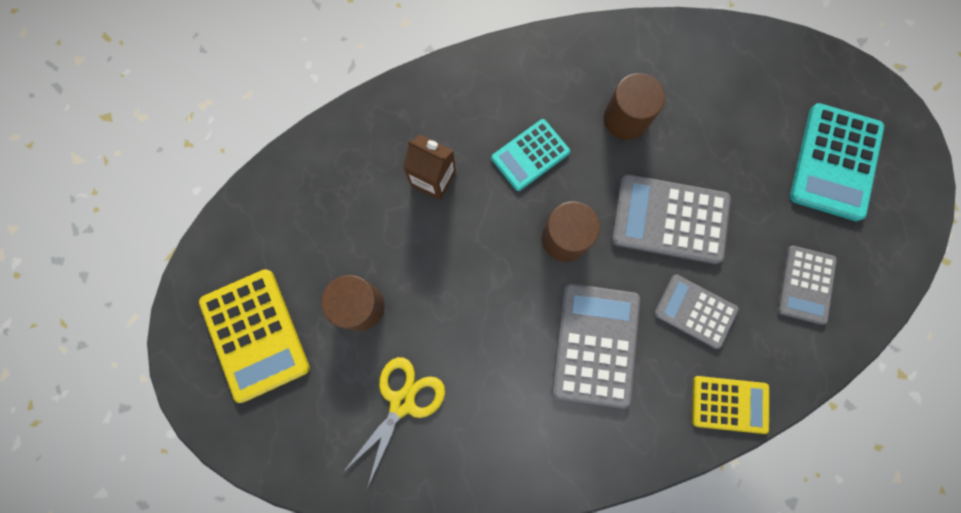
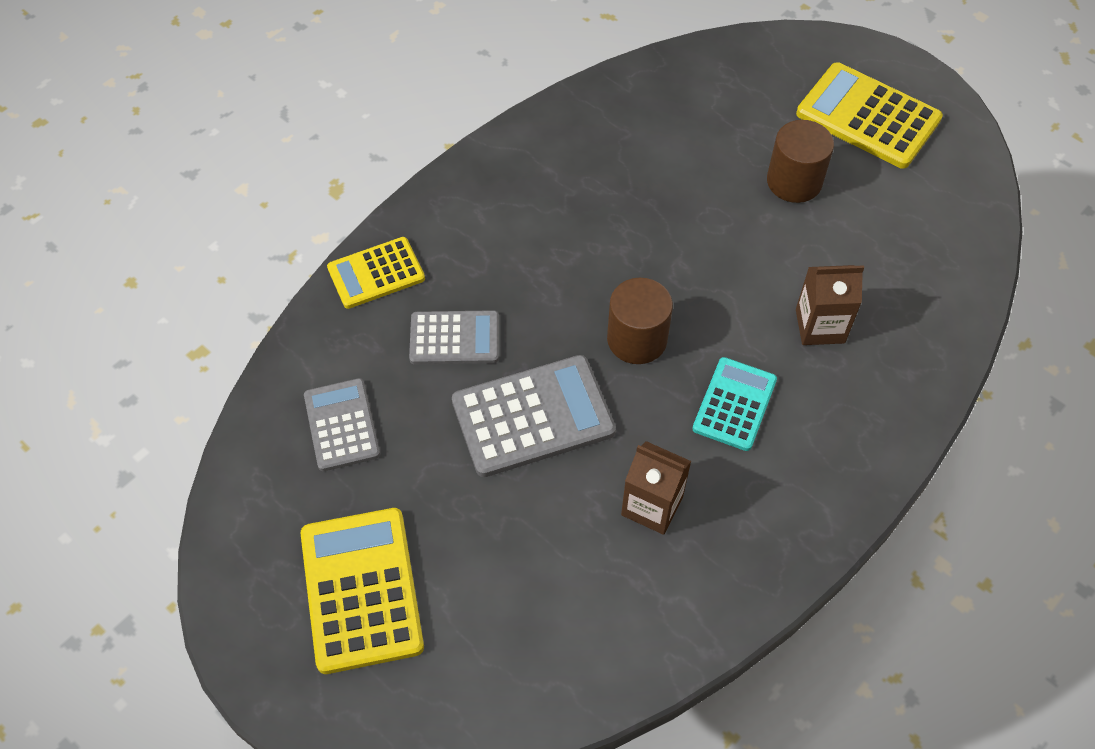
camera: 150 degrees right, 20 degrees down
yellow scissors [343,357,445,489] -> none
grey calculator [552,284,640,409] -> none
brown cylinder [604,73,665,140] -> brown carton [621,441,691,535]
turquoise calculator [790,103,884,221] -> yellow calculator [300,508,424,674]

